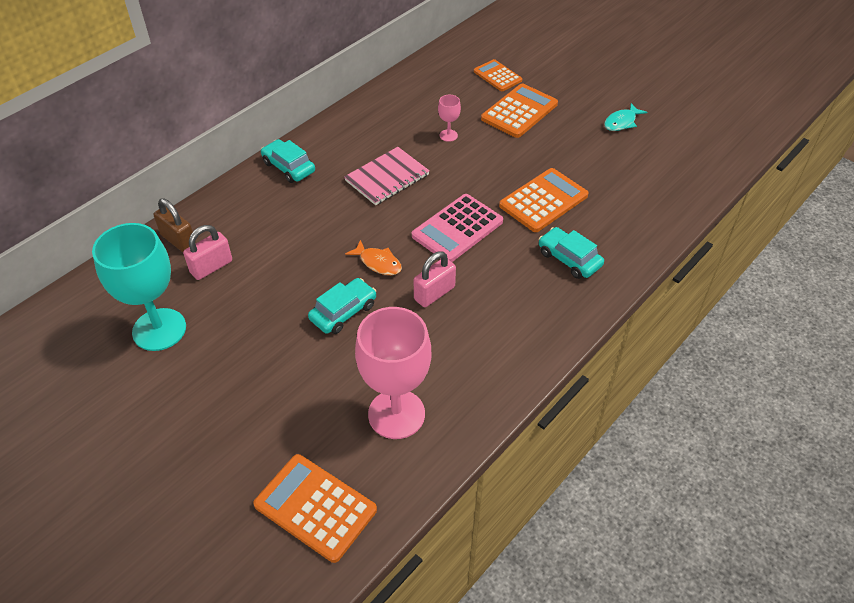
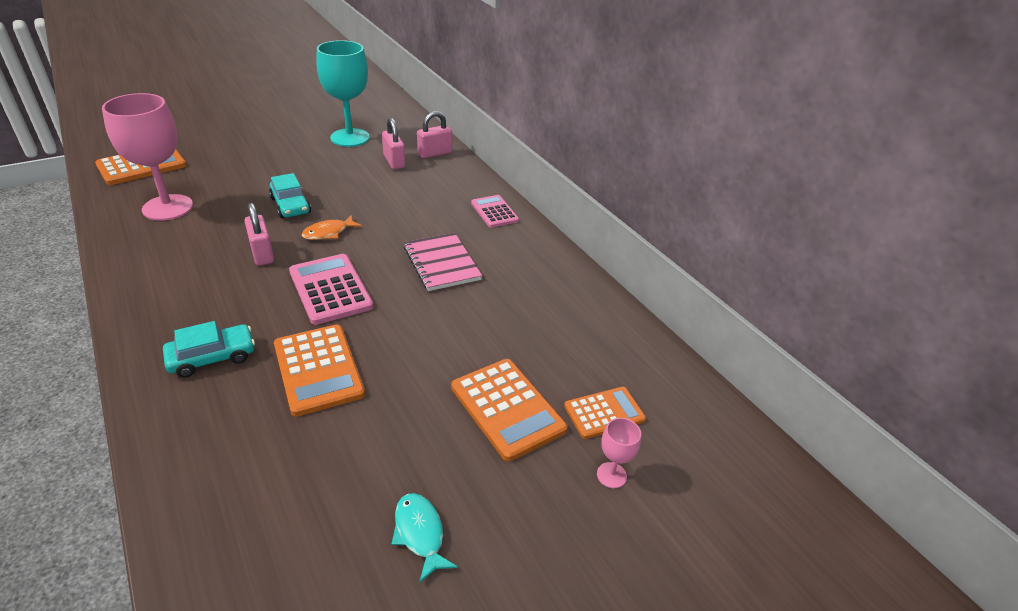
camera: 105 degrees right, 10 degrees down
brown padlock [154,198,196,252] -> pink padlock [417,111,452,158]
turquoise car [261,139,315,183] -> pink calculator [471,195,519,228]
pink goblet [438,95,461,142] -> pink goblet moved to [597,418,641,488]

